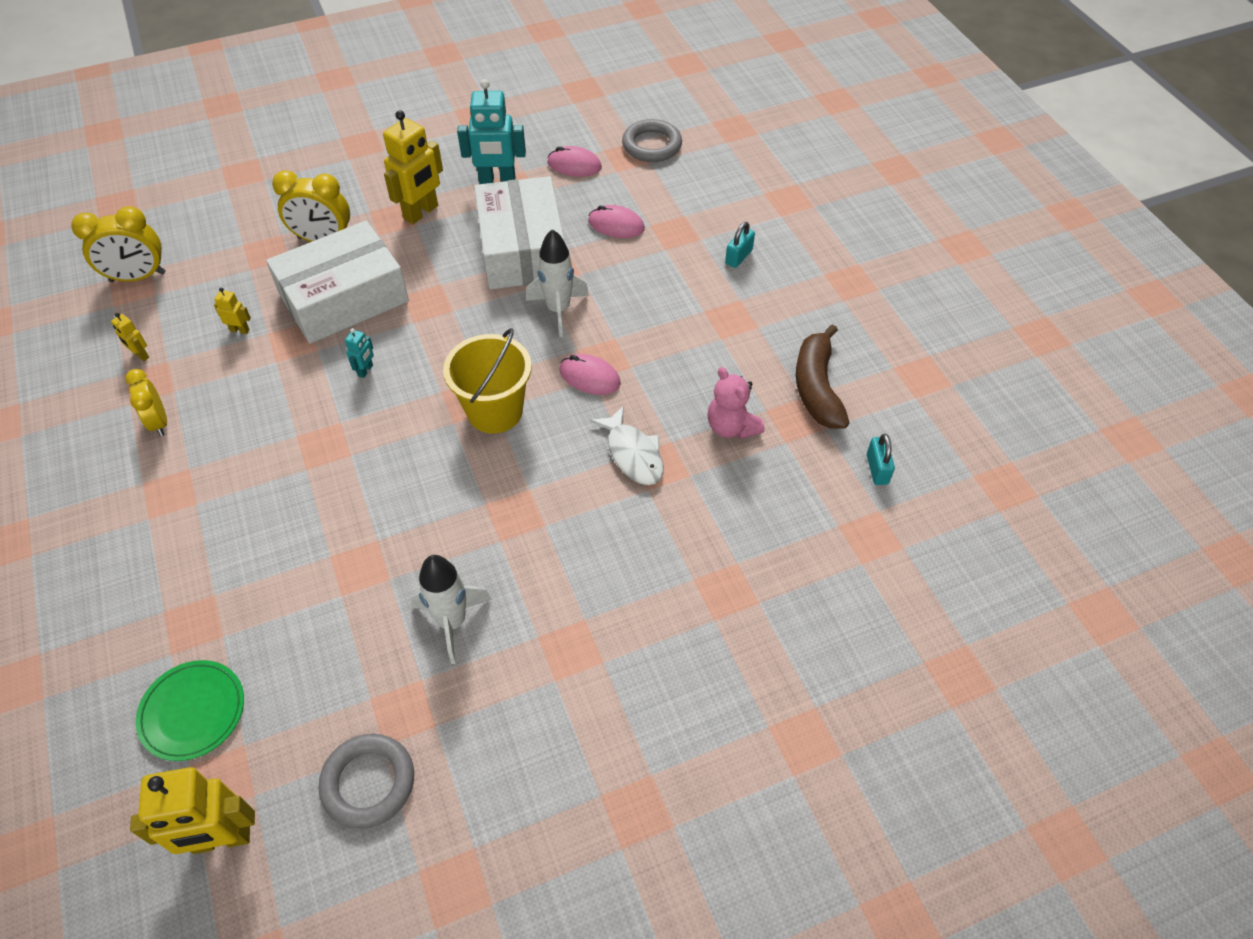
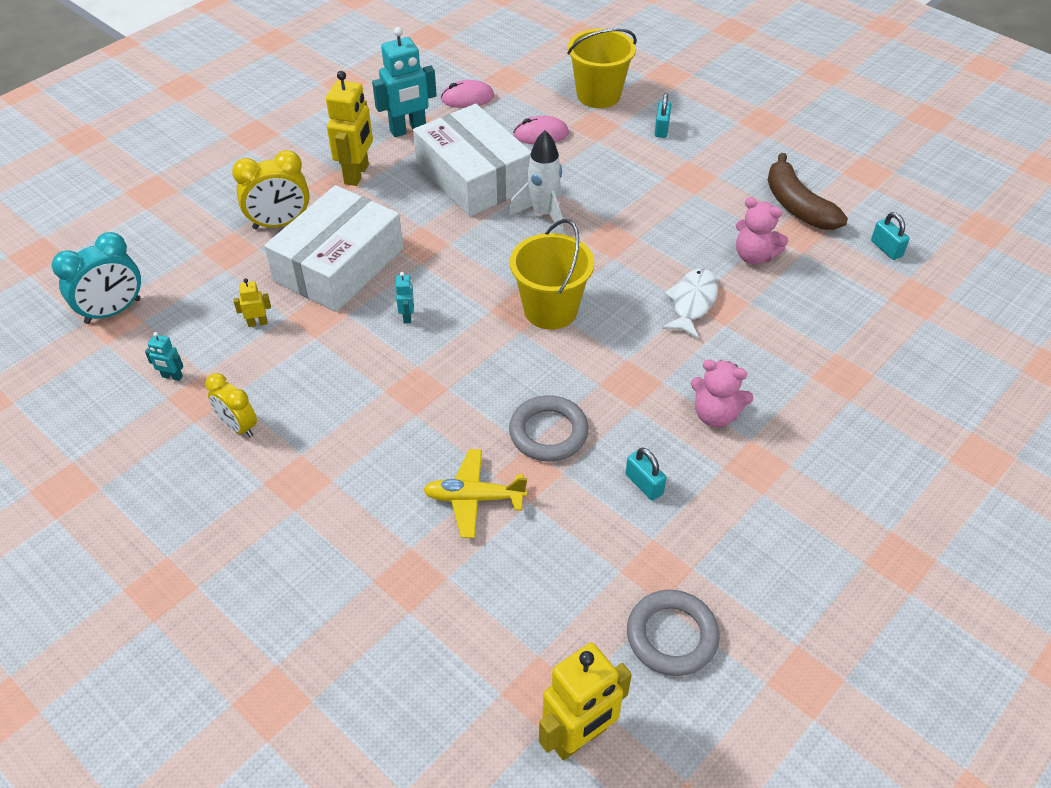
camera: 25 degrees left, 5 degrees down
yellow clock [72,206,166,282] -> turquoise clock [52,232,141,324]
yellow robot [111,313,149,361] -> turquoise robot [145,332,184,381]
green plate [136,660,244,761] -> none
white rocket [411,555,492,664] -> turquoise padlock [626,447,667,501]
pink mouse [559,354,621,395] -> none
white fish [590,406,664,485] -> white fish turned 105 degrees counterclockwise [662,268,718,339]
grey ring [622,119,682,162] -> grey ring moved to [509,395,589,462]
none -> yellow plane [423,449,527,538]
none -> yellow bucket [567,28,637,108]
none -> pink teddy bear [691,359,754,427]

